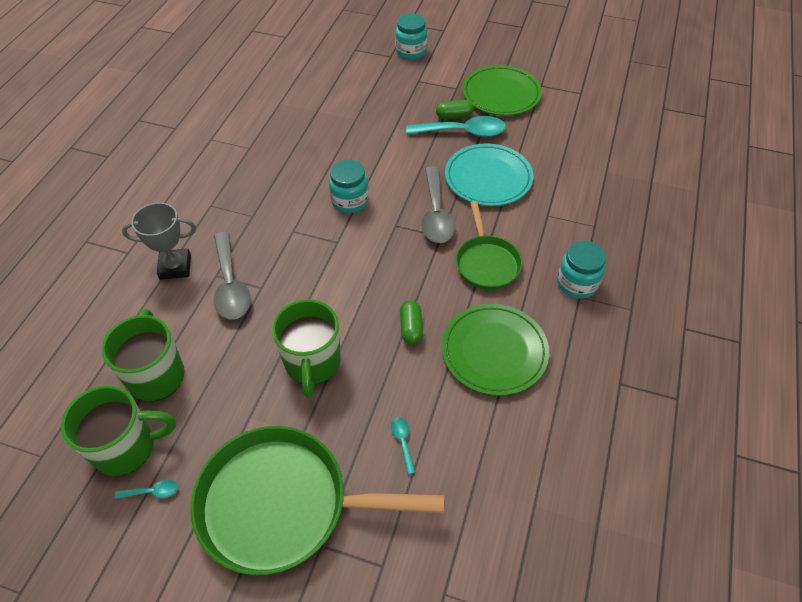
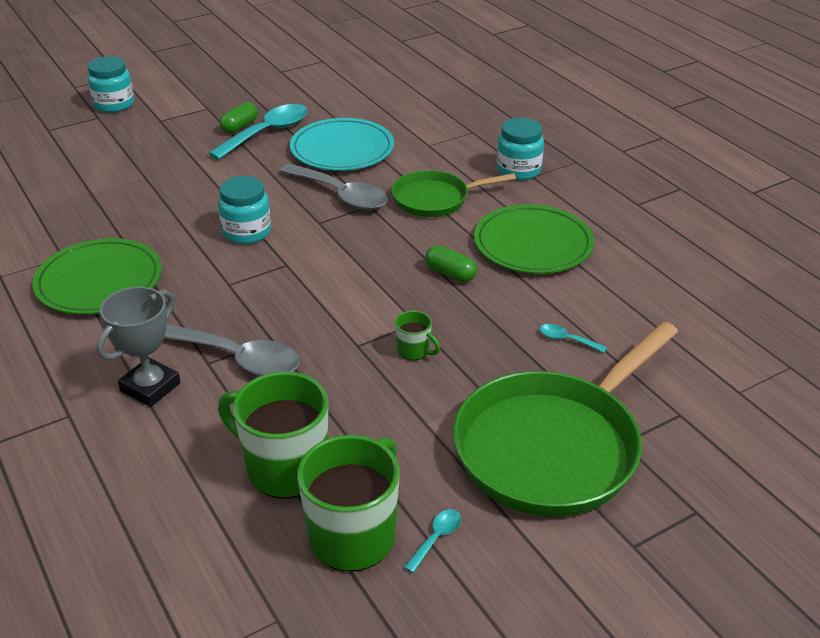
camera: 50 degrees left, 15 degrees down
green mug [272,299,341,399] -> green mug [395,311,440,361], size x0.46
green pan [456,201,523,290] -> green pan turned 135 degrees clockwise [392,170,516,217]
green plate [462,65,542,116] -> green plate moved to [32,238,162,314]

